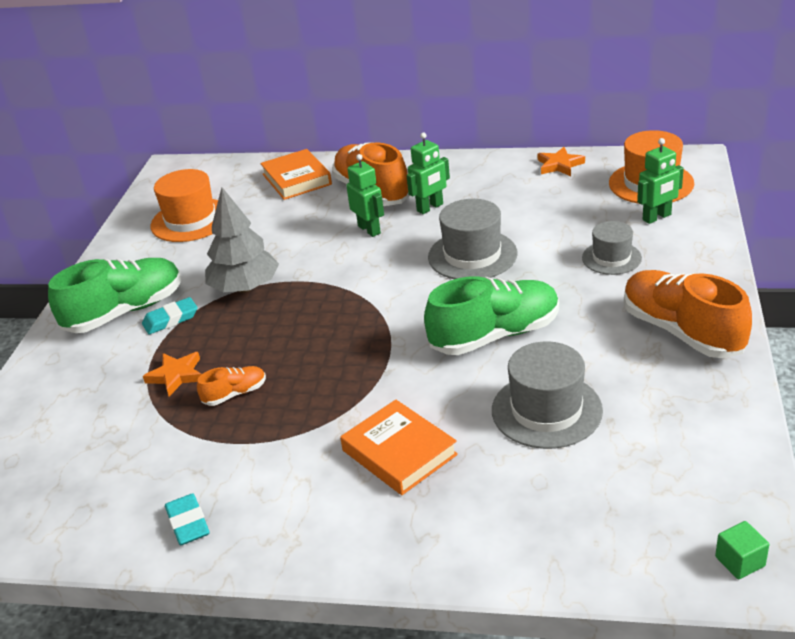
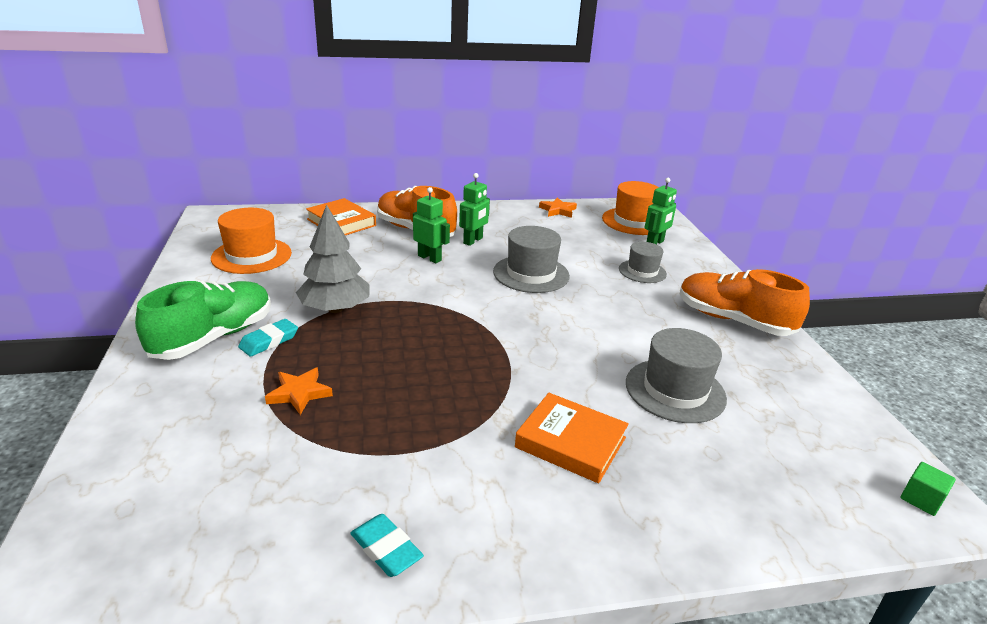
camera: 25 degrees left, 5 degrees down
orange shoe [197,366,266,406] -> none
green shoe [424,276,559,355] -> none

